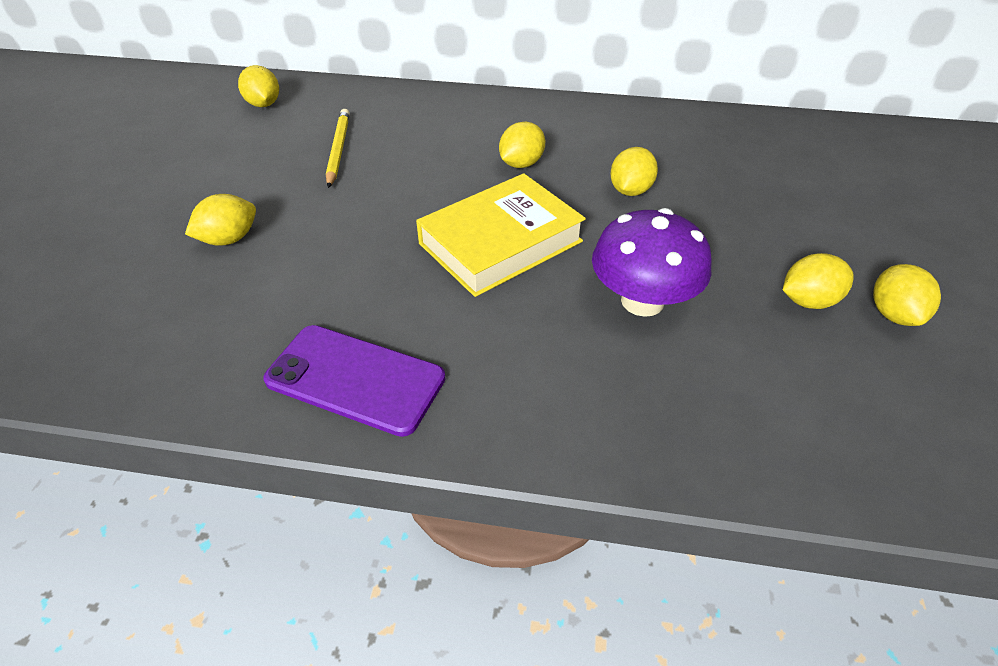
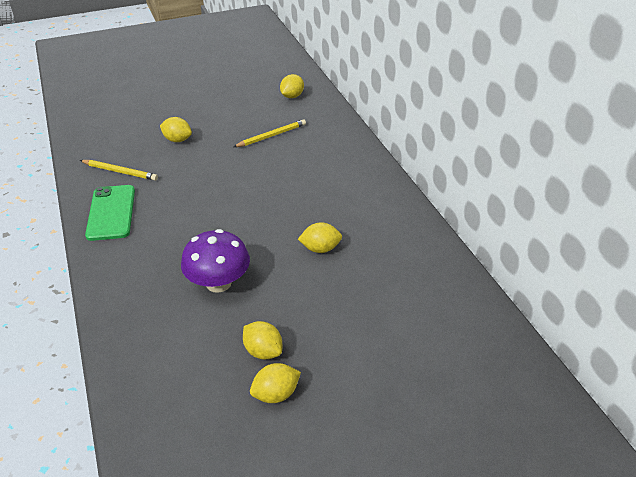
camera: 60 degrees right, 5 degrees down
purple phone [263,325,445,437] -> green phone [85,185,135,241]
yellow book [416,173,586,297] -> none
yellow lemon [499,122,545,168] -> none
none -> yellow pencil [80,160,158,181]

